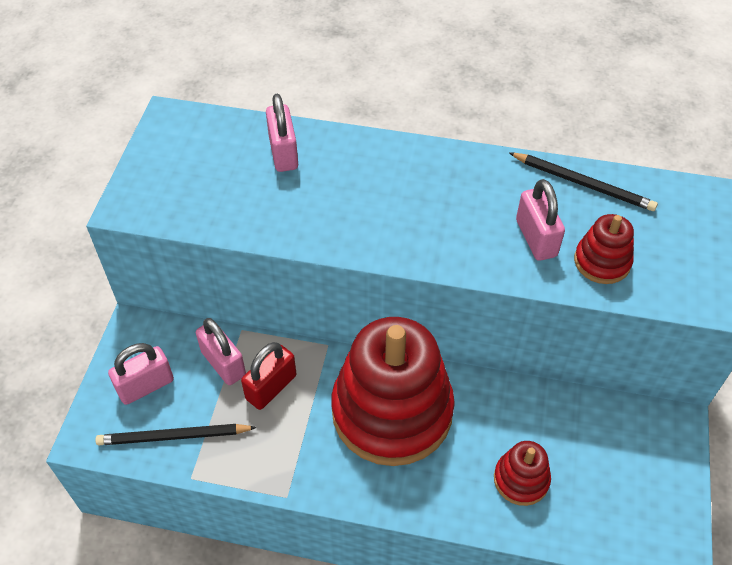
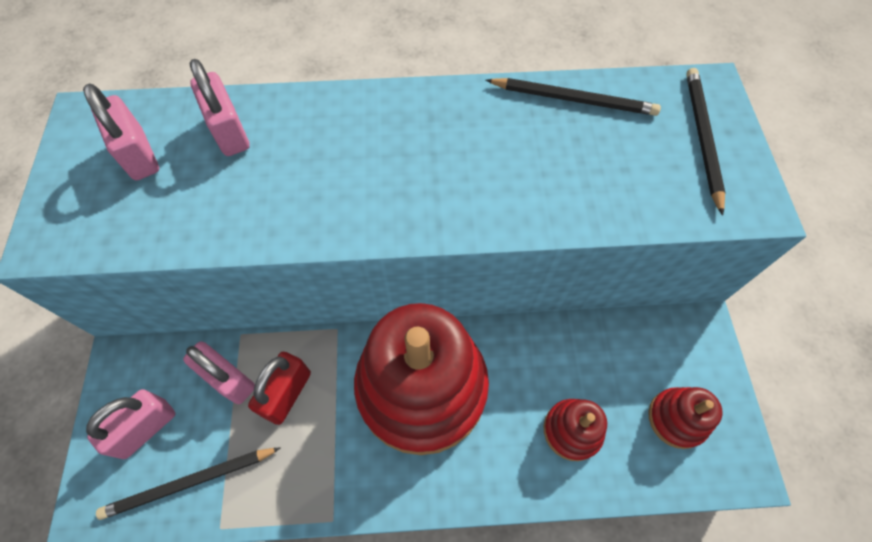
camera: 15 degrees left, 10 degrees up
pink padlock [516,179,565,261] -> pink padlock moved to [83,83,159,180]
red stacking toy [574,214,634,284] -> red stacking toy moved to [649,387,723,449]
none -> black pencil [686,68,725,216]

